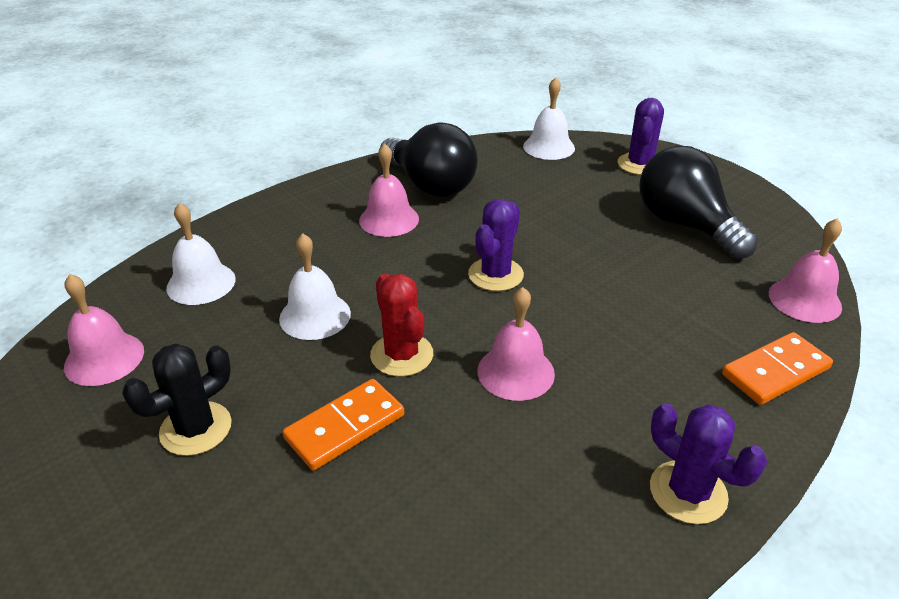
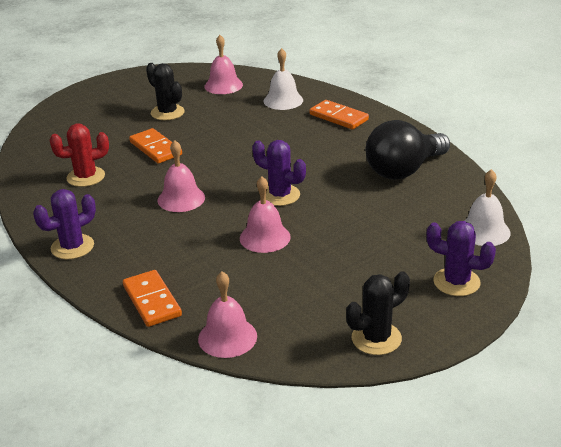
camera: 95 degrees right, 5 degrees down
white bell [279,233,351,340] -> none
pink bell [359,143,419,237] -> pink bell moved to [240,176,291,253]
red cactus [370,274,433,377] -> red cactus moved to [49,124,109,187]
black light bulb [639,146,758,259] -> none
none -> orange domino [310,100,369,129]
none -> black cactus [346,271,410,355]

